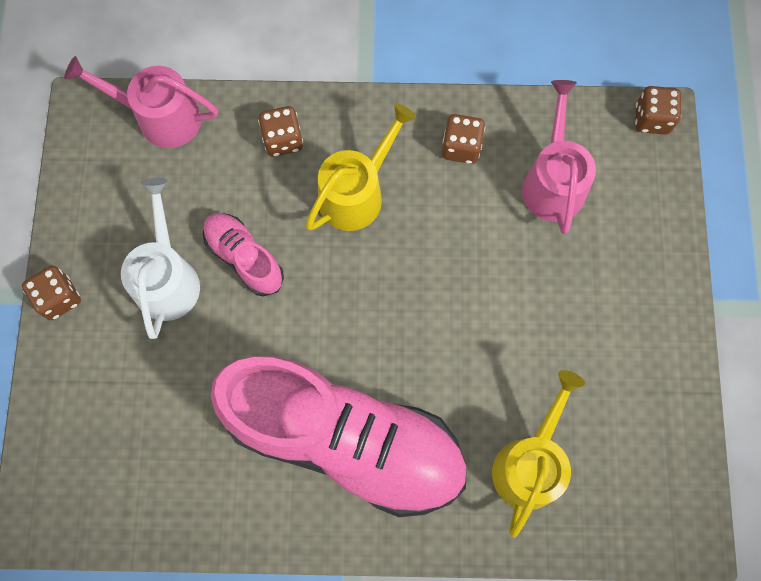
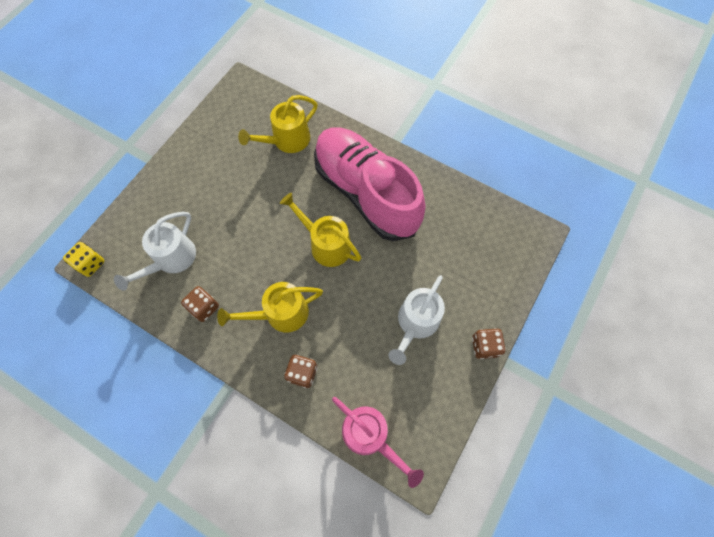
camera: 150 degrees left, 5 degrees down
pink shoe [203,213,284,297] -> none
pink watering can [522,80,596,234] -> white watering can [114,212,196,291]
brown dice [635,86,681,135] -> yellow dice [63,242,104,277]
none -> yellow watering can [280,193,361,267]

